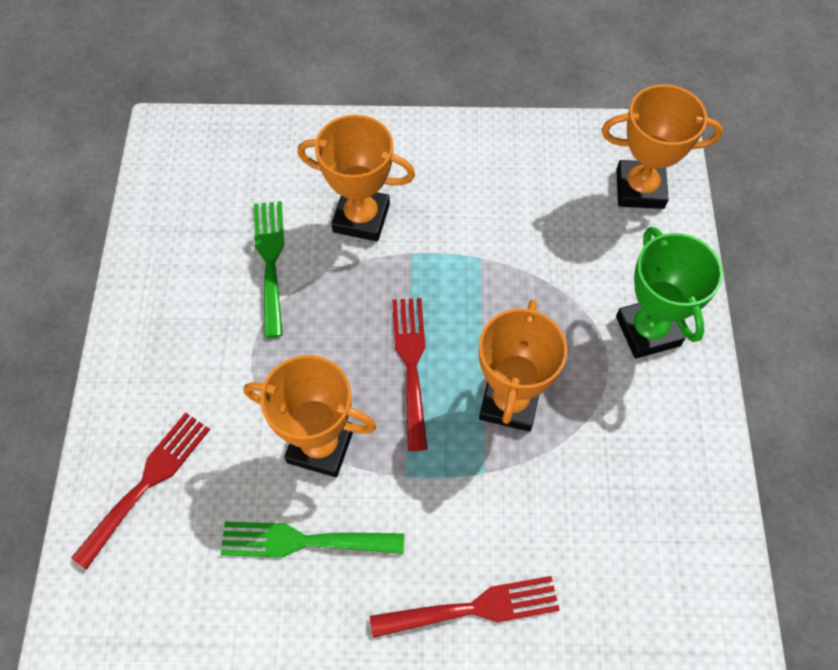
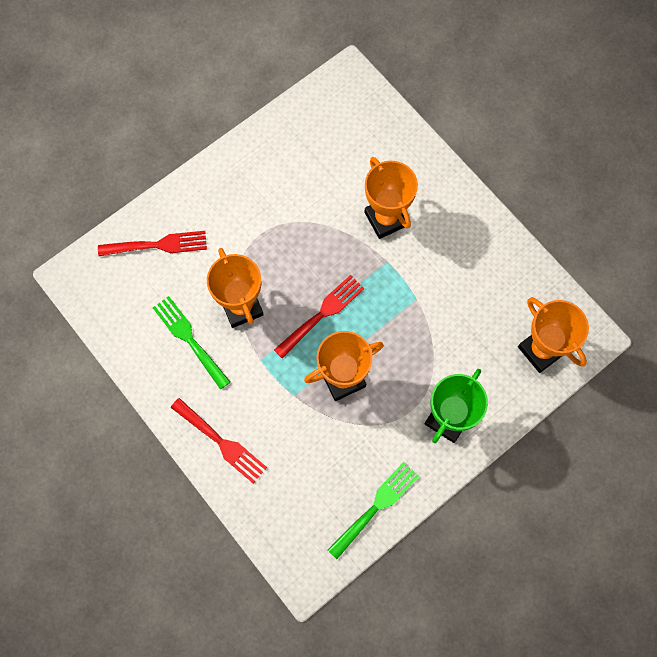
camera: 50 degrees right, 10 degrees up
green fork [254,201,284,338] -> green fork moved to [328,462,419,559]

